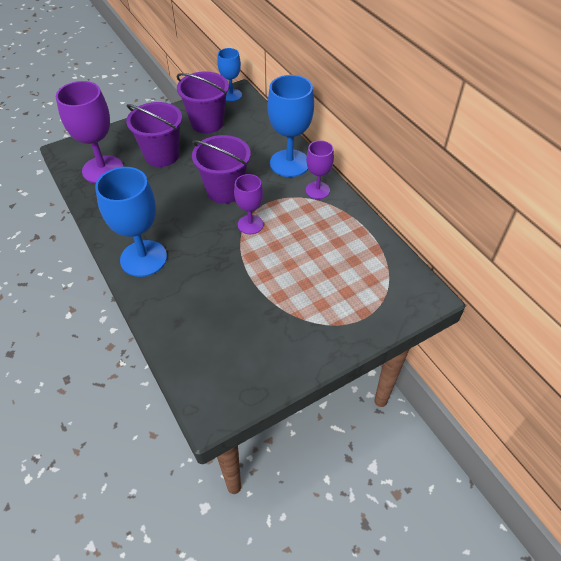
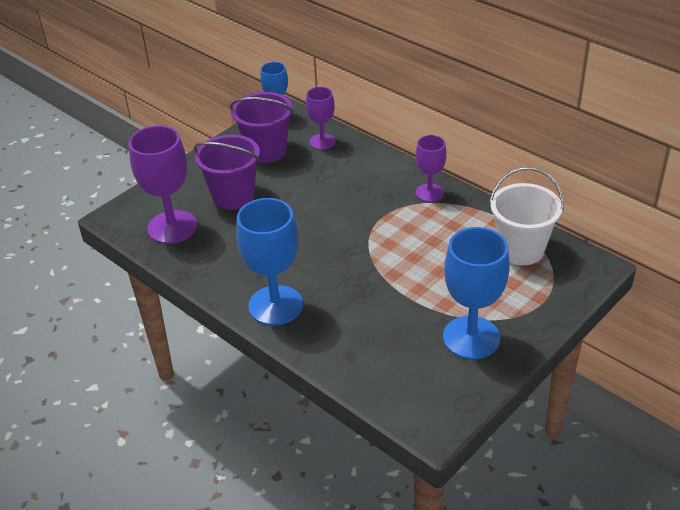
camera: 15 degrees left, 10 degrees down
purple bucket [192,135,251,204] -> none
purple goblet [234,174,264,234] -> purple goblet moved to [306,87,336,150]
blue goblet [268,75,314,177] -> blue goblet moved to [443,227,510,359]
none -> white bucket [489,167,564,265]

